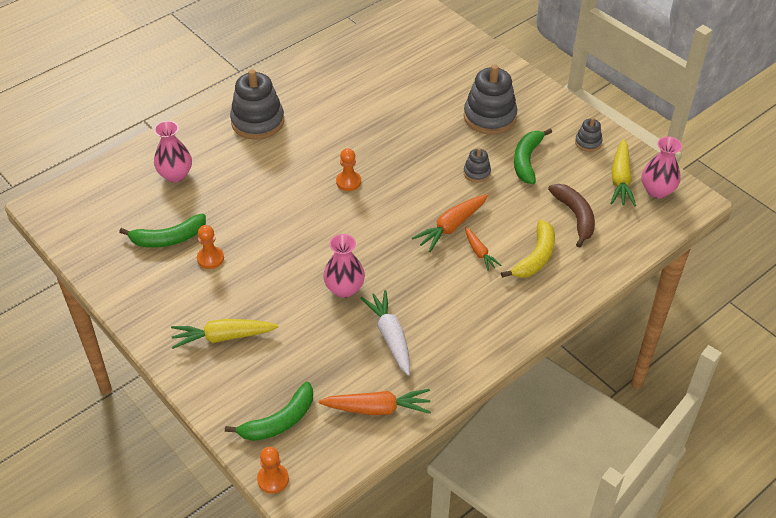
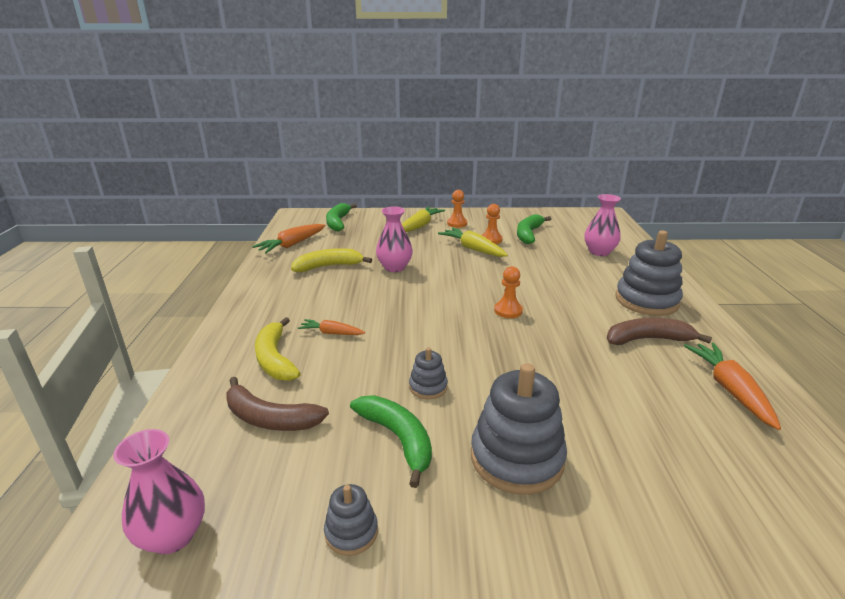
camera: 130 degrees right, 20 degrees down
orange pawn [257,447,289,494] -> orange pawn moved to [447,190,467,228]
white carrot [361,290,410,376] -> yellow banana [291,248,372,272]
orange carrot [412,194,488,252] -> orange carrot moved to [684,343,781,430]
yellow carrot [610,139,636,207] -> yellow carrot moved to [438,227,508,257]
none -> brown banana [607,318,712,345]

